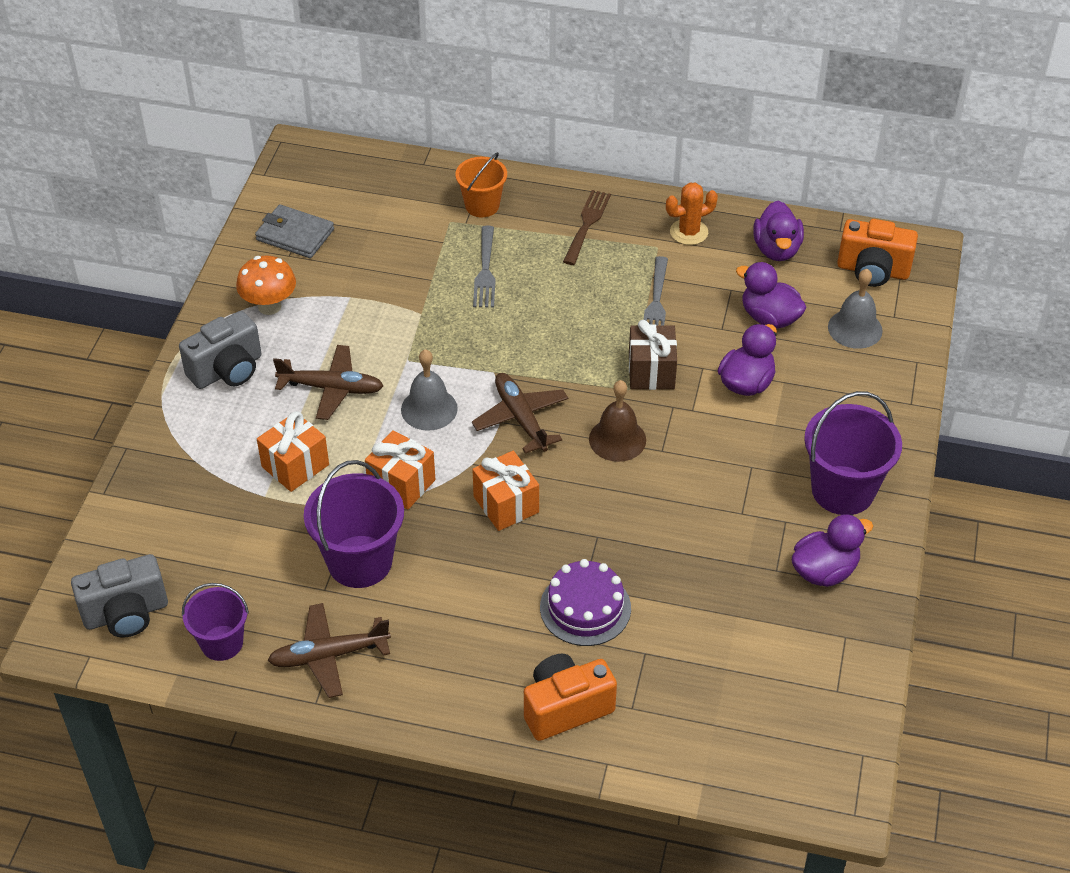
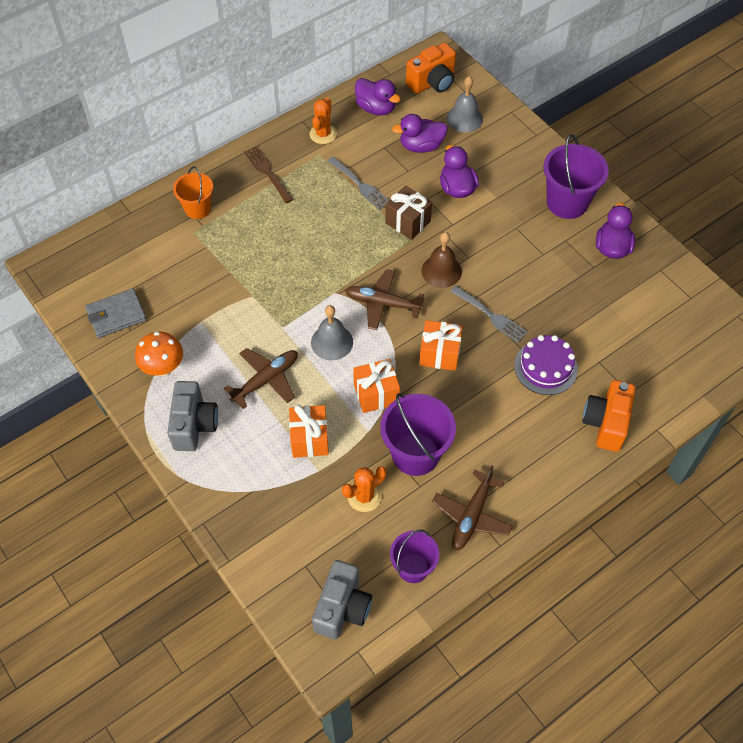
camera: 50 degrees left, 10 degrees up
grey fork [473,226,496,307] -> grey fork moved to [450,285,528,343]
none -> orange cactus [342,466,386,512]

